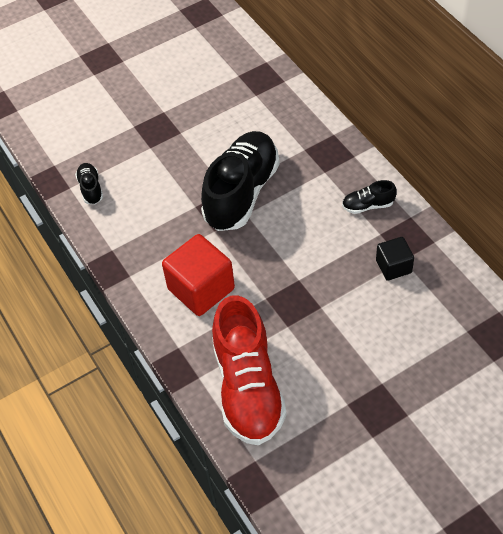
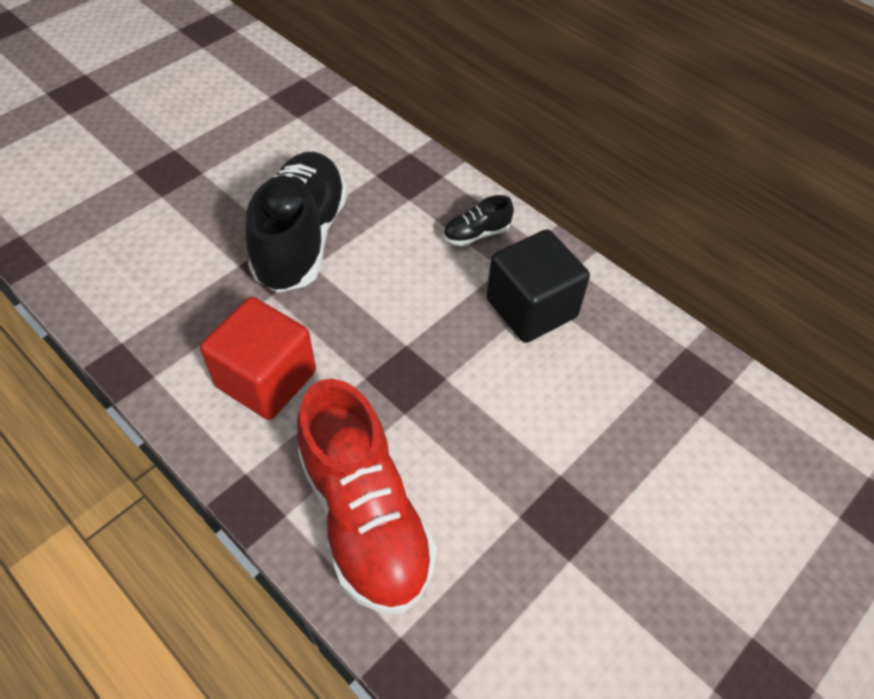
camera: 20 degrees left, 0 degrees up
black shoe [75,163,103,204] -> none
black cube [376,237,414,281] -> black cube [486,229,590,343], size x1.75

